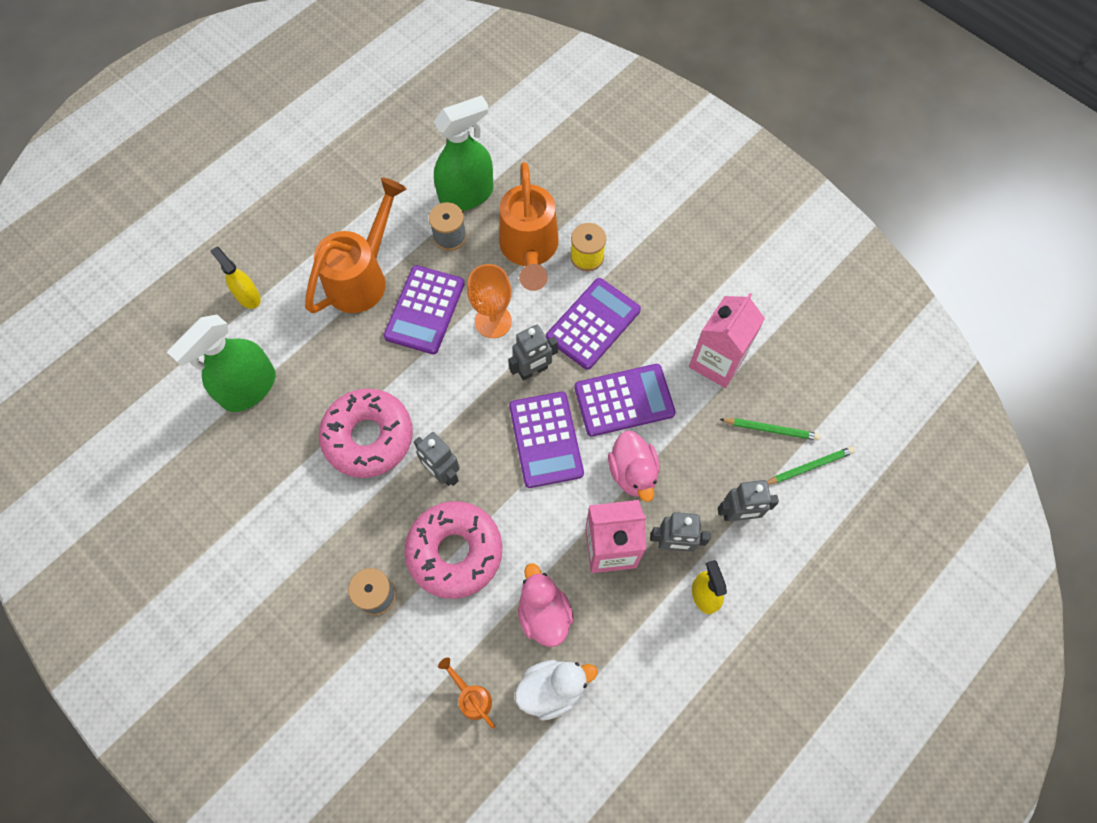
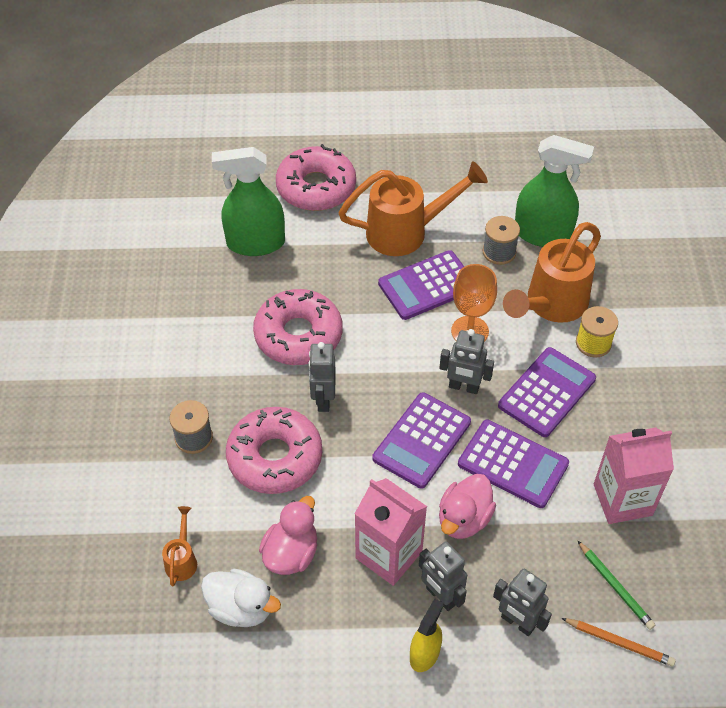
camera: 45 degrees right, 15 degrees down
yellow spray bottle [211,247,261,309] -> pink donut [276,144,356,211]
purple calculator [546,278,641,370] -> purple calculator turned 45 degrees counterclockwise [498,347,596,437]
green pencil [767,446,855,485] -> orange pencil [562,618,676,666]

